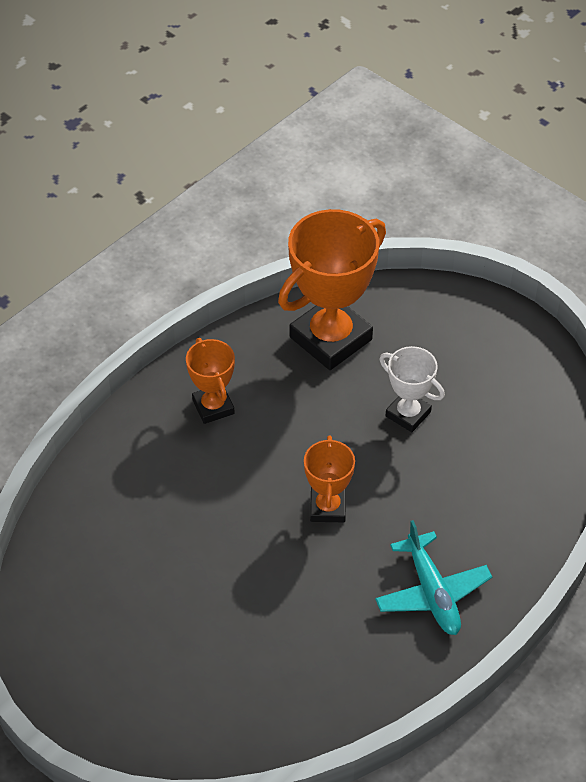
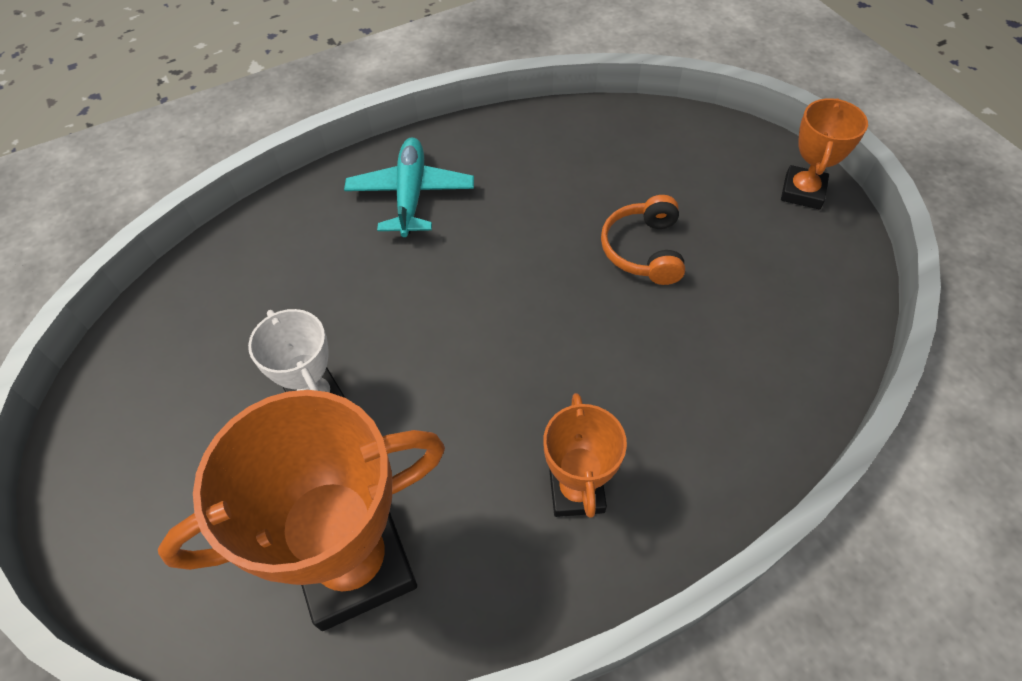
camera: 160 degrees left, 5 degrees up
orange trophy [304,435,355,522] -> orange trophy moved to [781,98,868,210]
none -> orange headphones [601,195,685,285]

